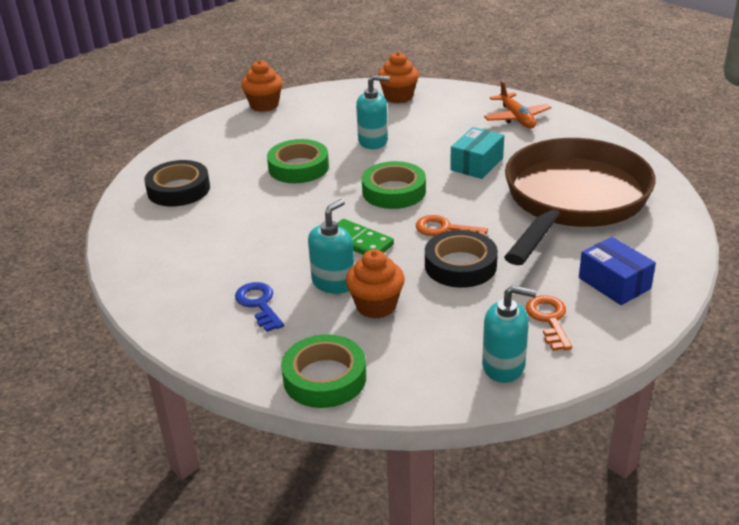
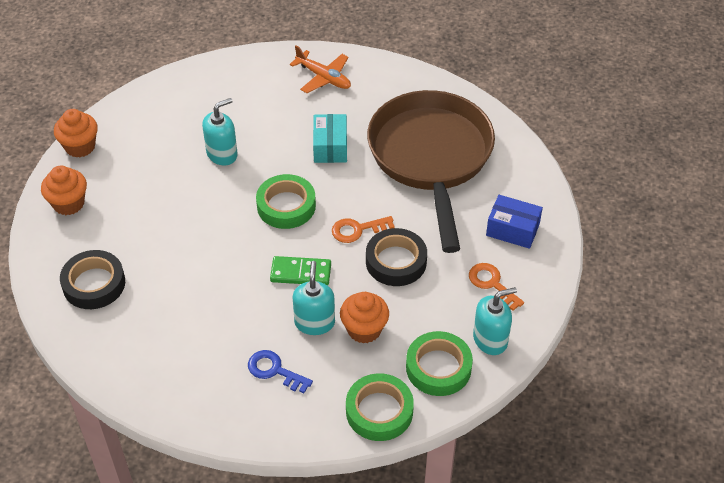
camera: 35 degrees left, 15 degrees up
green tape [267,139,329,183] -> green tape moved to [406,331,473,396]
orange cupcake [378,52,419,103] -> orange cupcake moved to [41,166,87,215]

